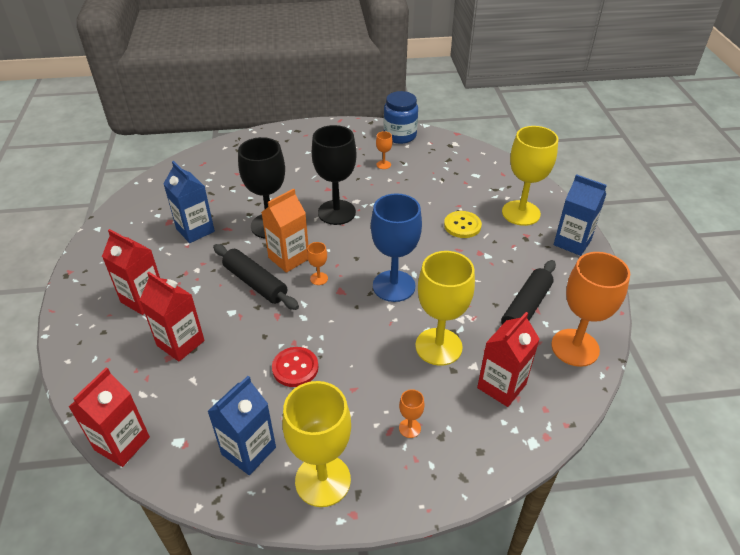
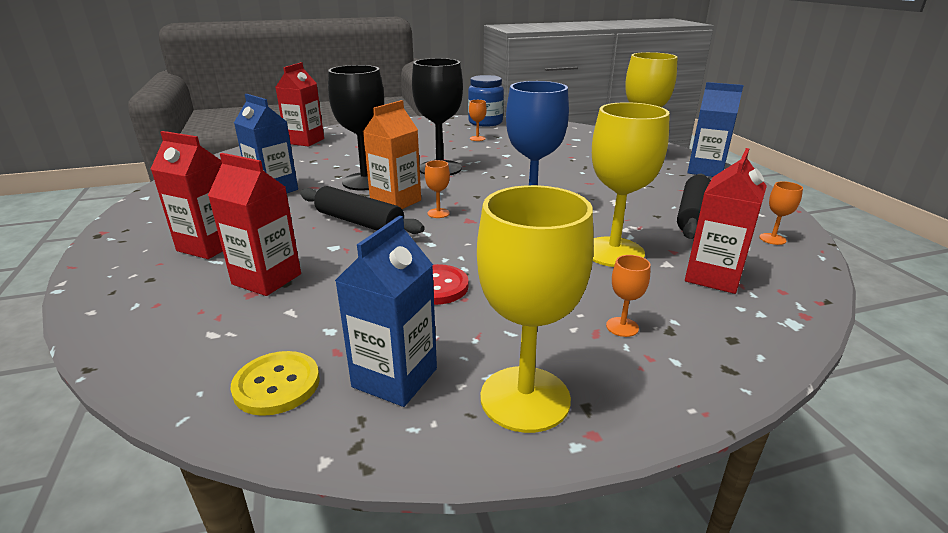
camera: 10 degrees left, 15 degrees down
red carton [69,367,150,467] -> red carton moved to [276,62,324,147]
yellow button [444,211,482,238] -> yellow button moved to [230,351,320,416]
orange goblet [551,252,630,367] -> orange goblet [759,181,803,245], size x0.42

